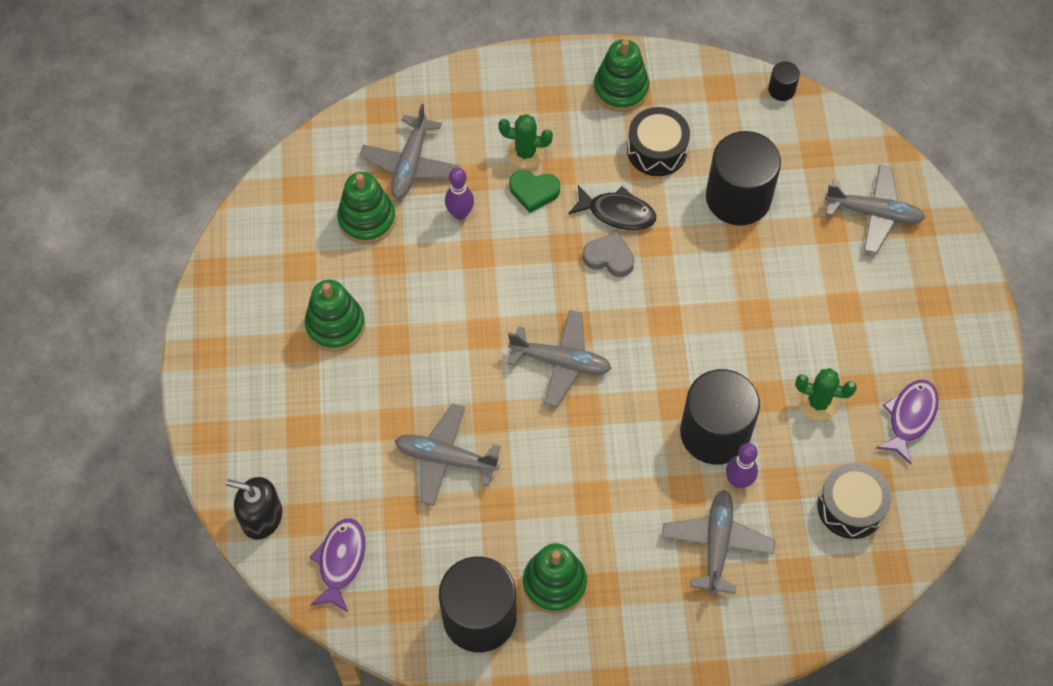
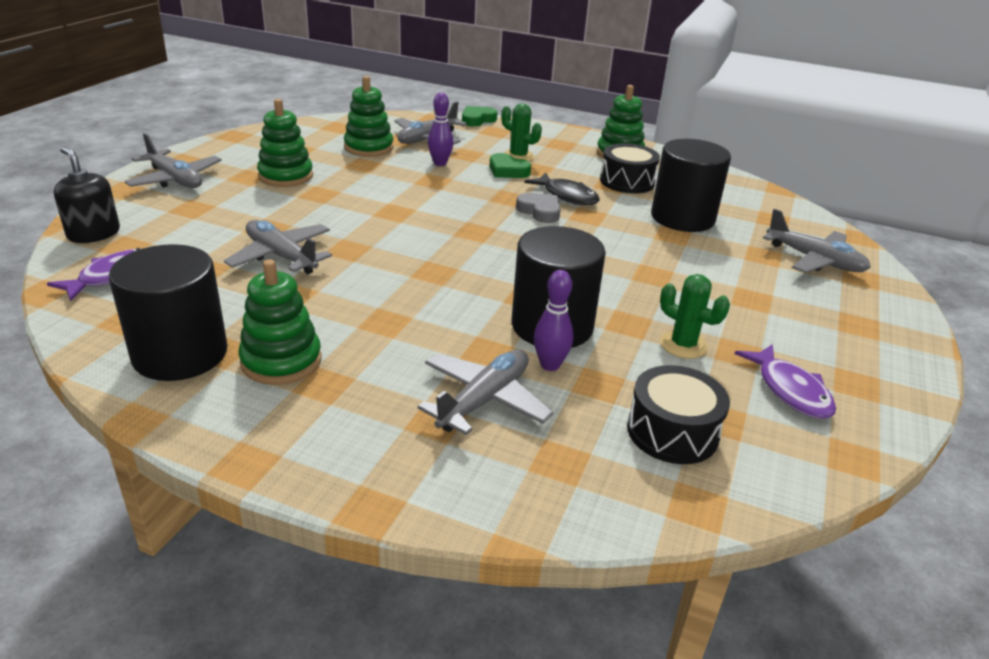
camera: 25 degrees right, 30 degrees down
grey plane [508,310,611,407] -> grey plane moved to [124,133,222,188]
black cylinder [768,61,800,101] -> none
purple fish [876,379,939,465] -> purple fish turned 105 degrees clockwise [734,344,836,419]
none -> green heart [462,106,497,126]

